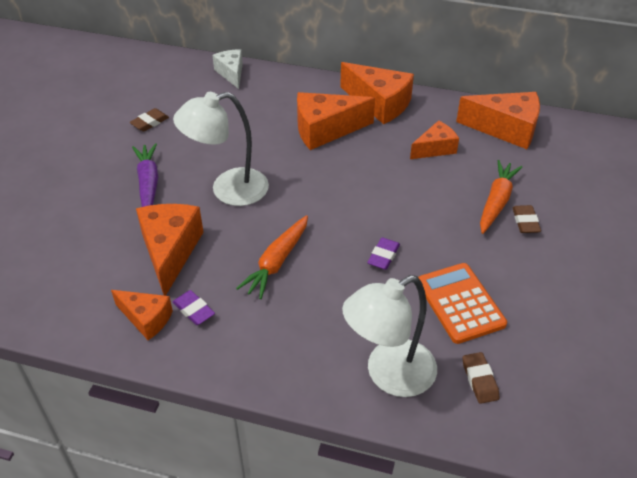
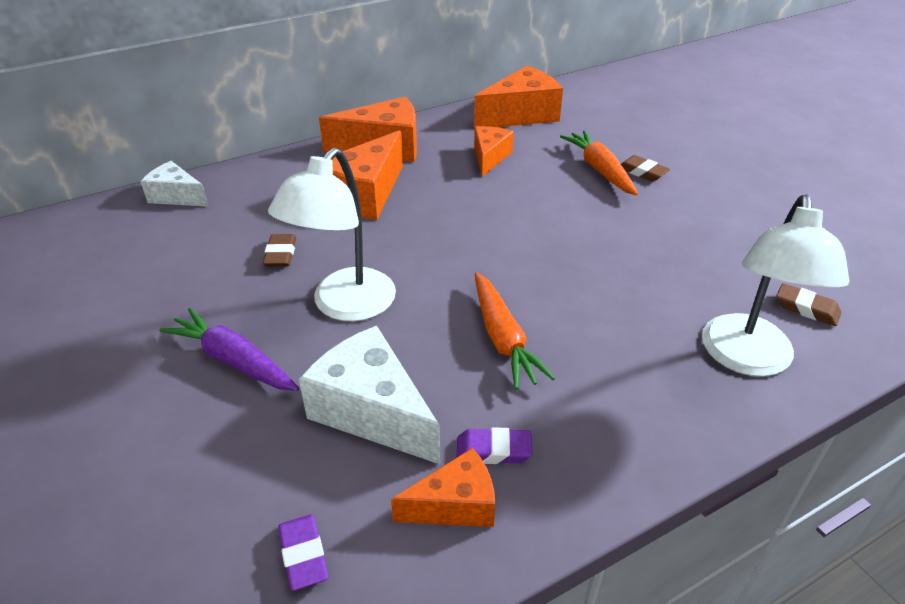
camera: 45 degrees left, 5 degrees down
brown eraser [130,108,169,131] -> brown eraser moved to [263,234,296,266]
orange cheese [136,204,203,296] -> white cheese [299,326,440,464]
purple eraser [367,237,400,270] -> purple eraser moved to [278,515,328,591]
orange calculator [418,263,507,344] -> none

